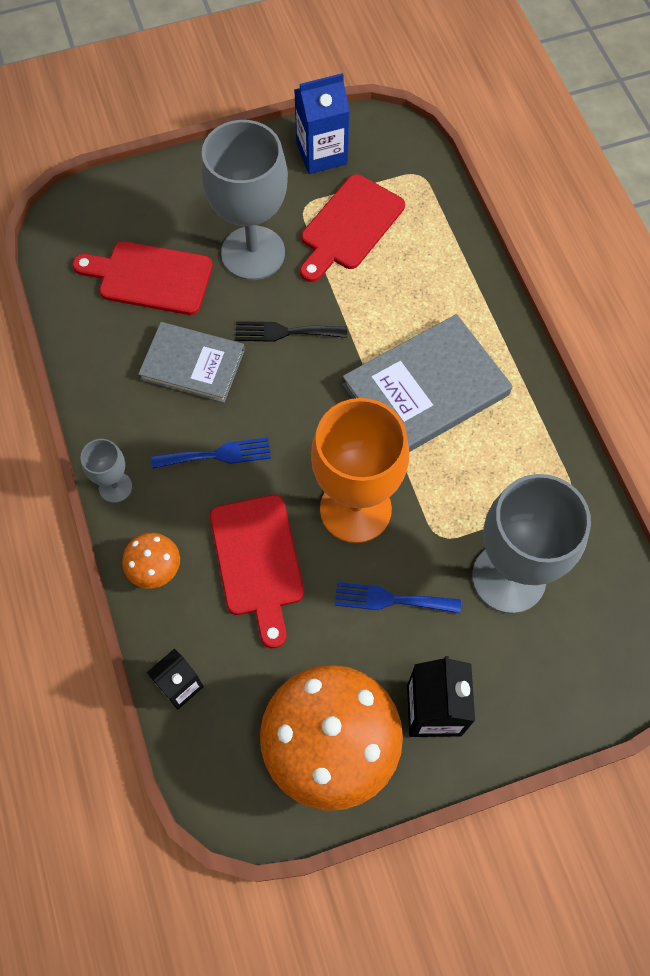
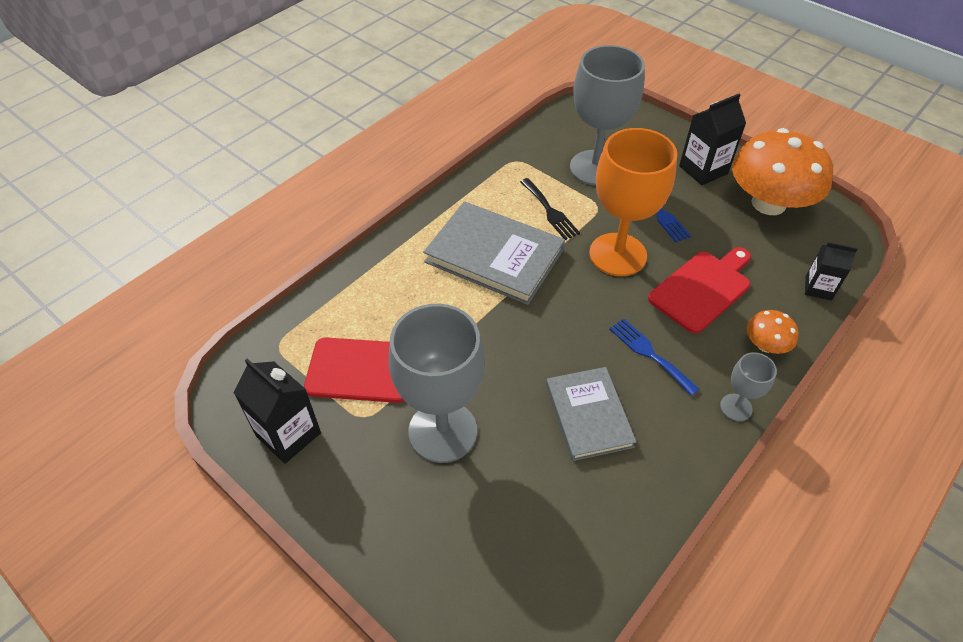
camera: 120 degrees left, 15 degrees down
red cutting board [72,241,213,315] -> none
black fork [235,321,347,342] -> black fork moved to [520,178,580,240]
blue carton [294,73,350,174] -> black carton [234,358,321,464]

